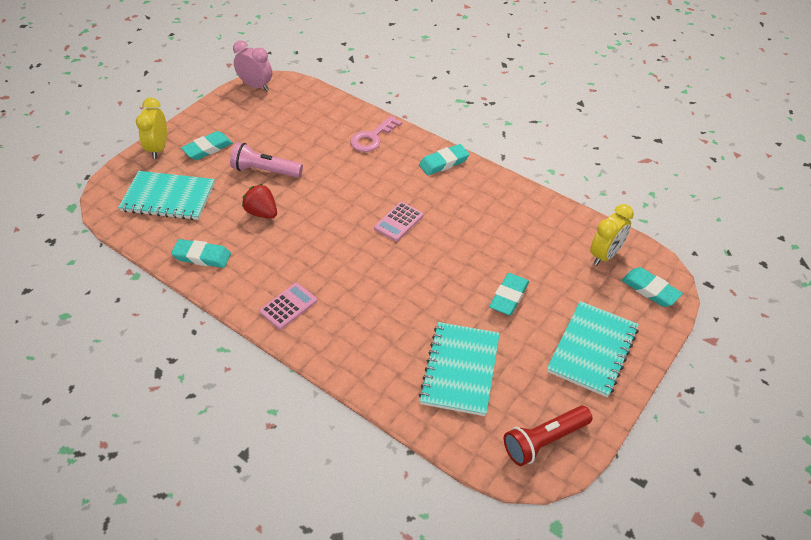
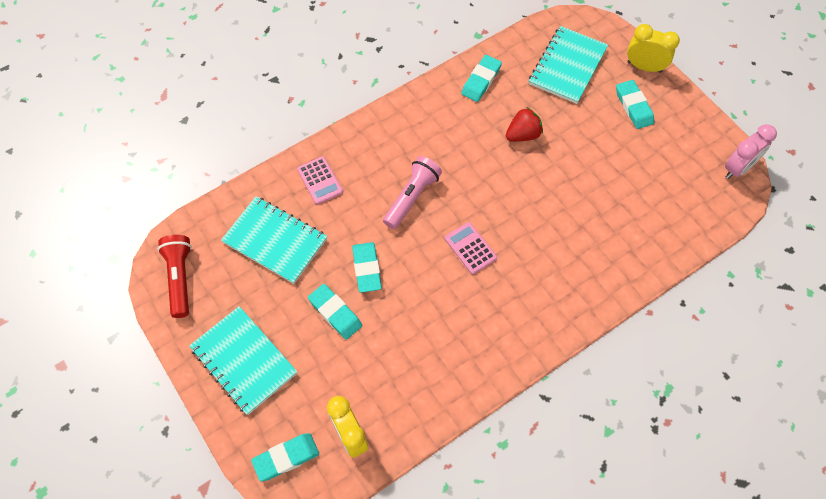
camera: 110 degrees right, 15 degrees up
pink flashlight [230,142,303,178] -> pink flashlight moved to [383,156,442,229]
pink calculator [259,283,317,330] -> pink calculator moved to [297,156,343,205]
pink key [350,116,402,152] -> none
turquoise eraser [419,144,469,175] -> turquoise eraser moved to [352,242,382,293]

